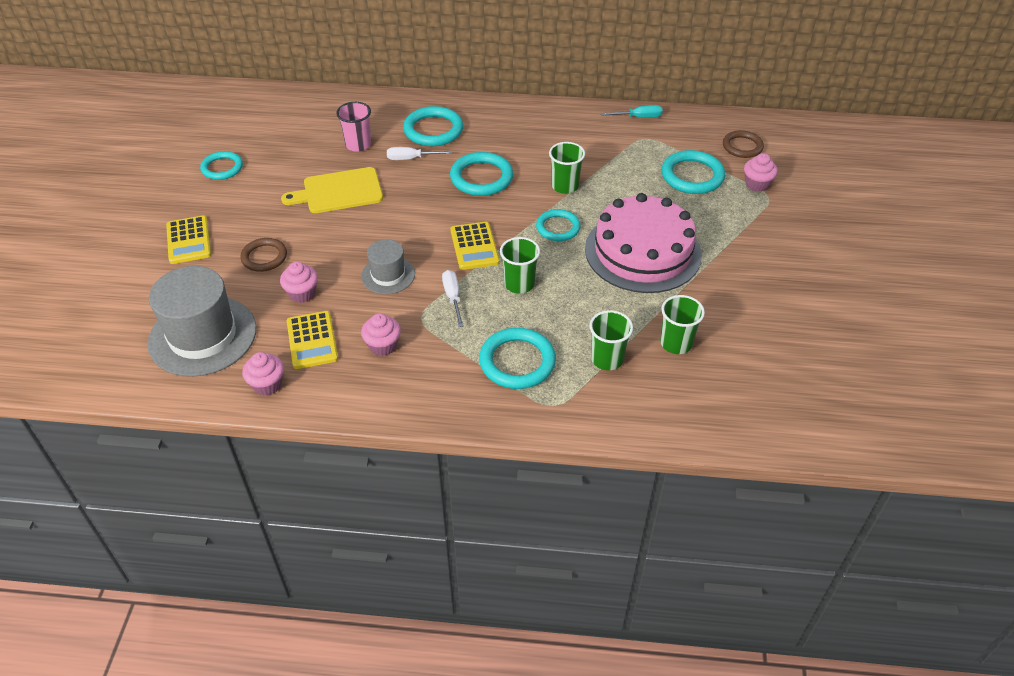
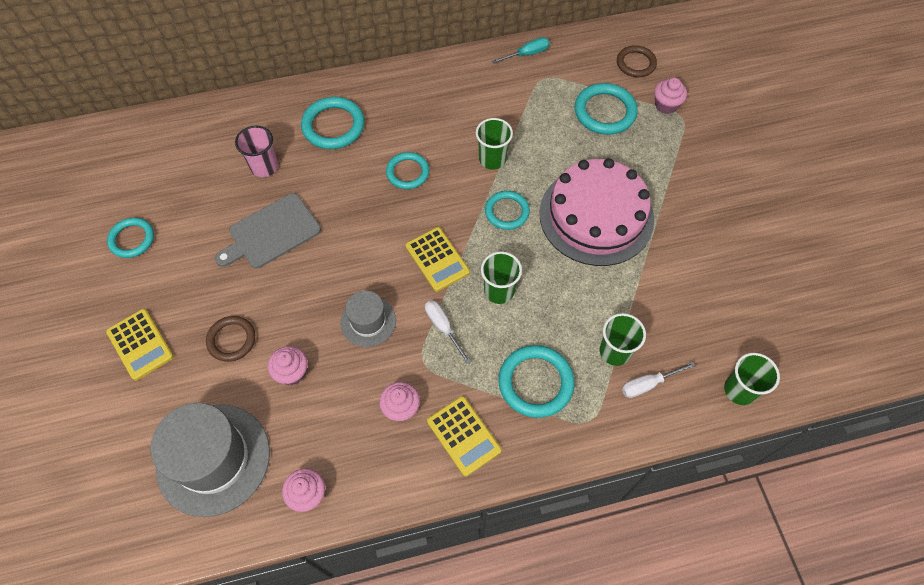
camera: 20 degrees left, 15 degrees up
yellow cutting board [281,167,383,213] -> grey cutting board [215,193,321,268]
yellow calculator [287,311,338,369] -> yellow calculator moved to [427,396,502,476]
white screwdriver [387,147,452,160] -> white screwdriver moved to [622,362,695,398]
turquoise ring [450,152,513,196] -> turquoise ring [386,152,429,189], size x0.66
green cup [660,295,705,354] -> green cup moved to [724,353,780,405]

